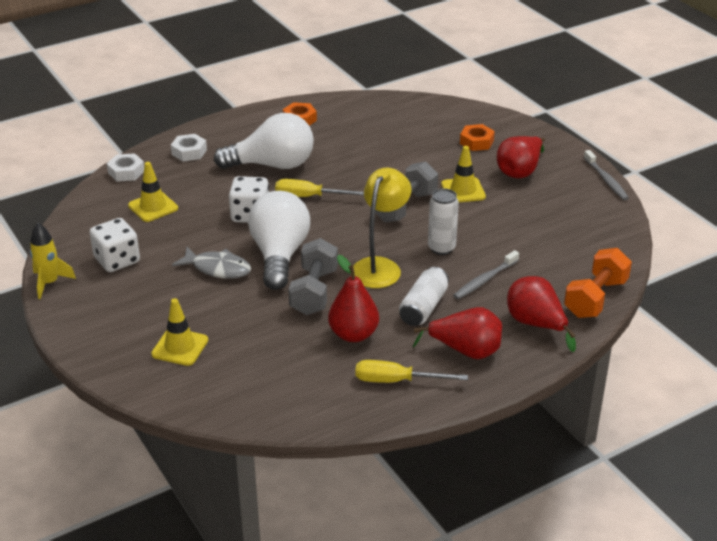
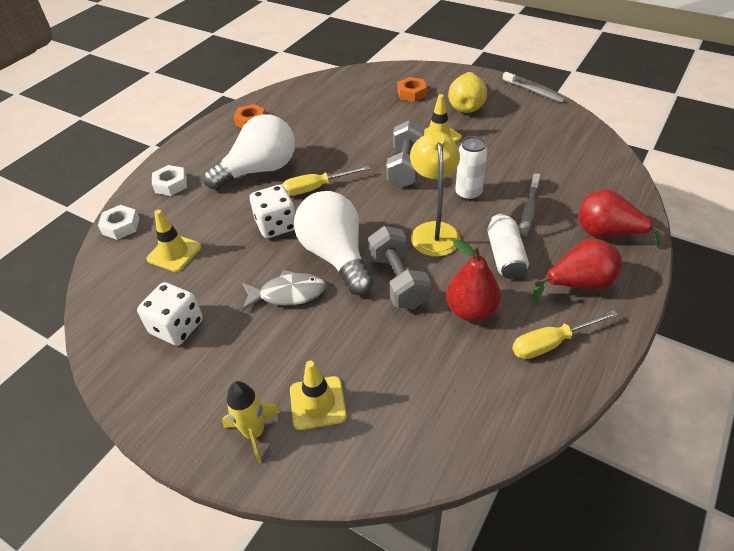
camera: 25 degrees left, 10 degrees up
yellow rocket [30,223,76,299] -> yellow rocket moved to [222,381,280,463]
red pear [497,136,545,178] -> yellow pear [448,72,487,113]
orange dumbbell [564,248,632,318] -> none

